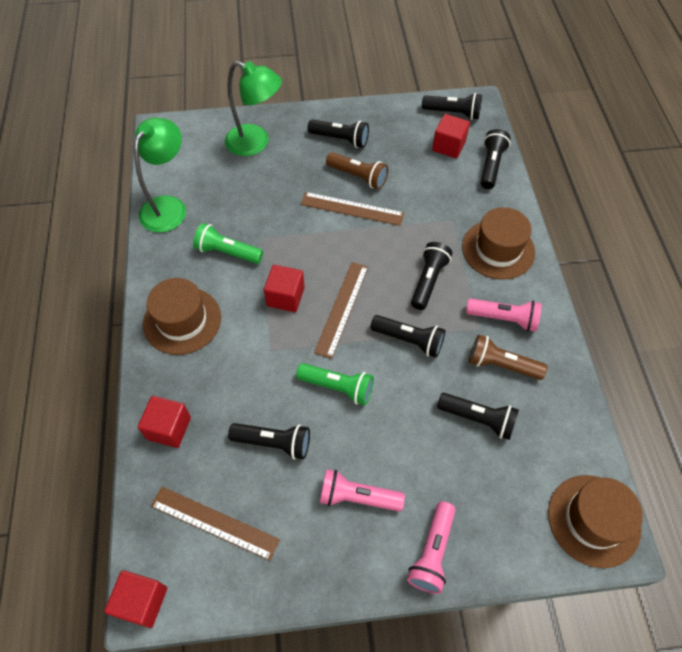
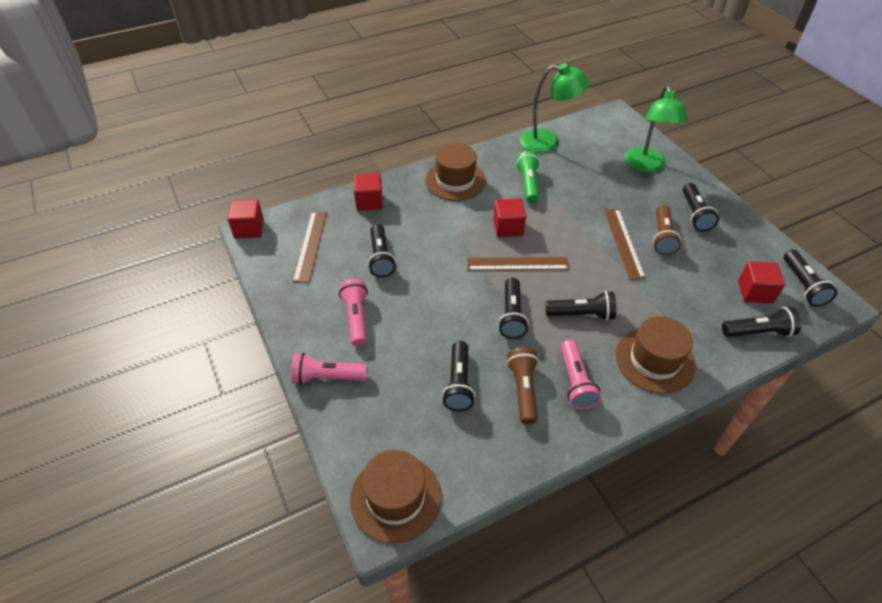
camera: 70 degrees right, 10 degrees down
green flashlight [296,363,374,405] -> none

